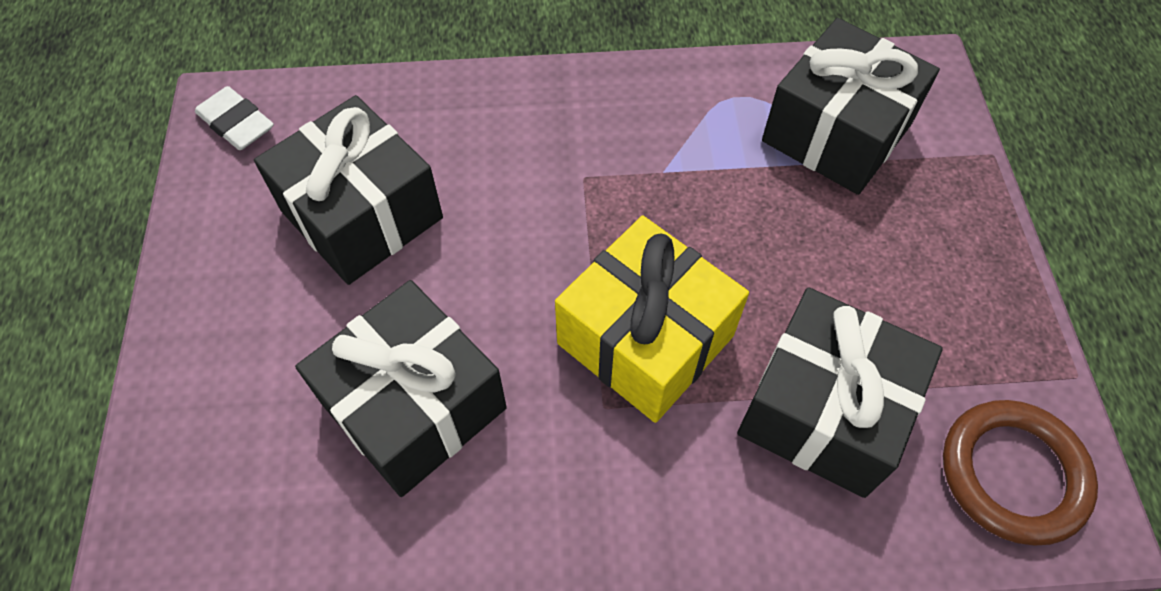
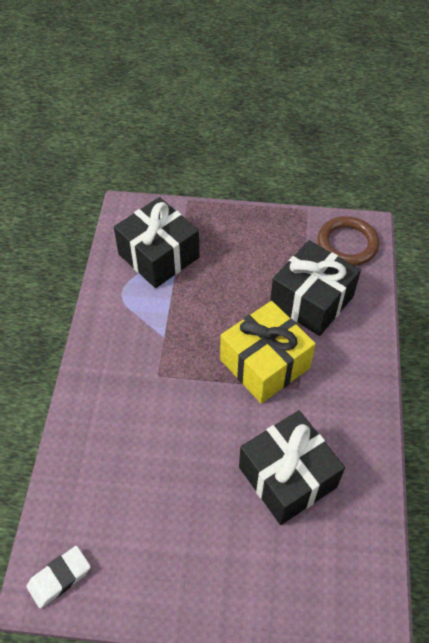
camera: 80 degrees left, 5 degrees down
black gift [254,95,443,285] -> none

